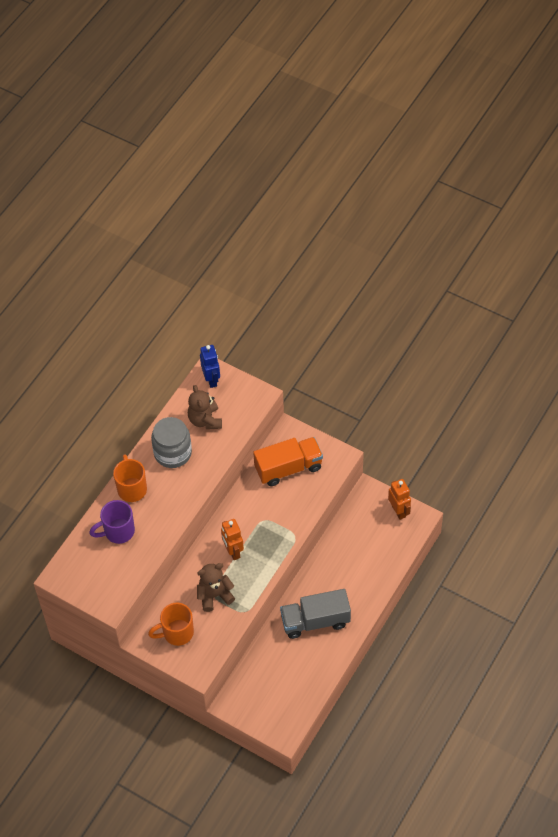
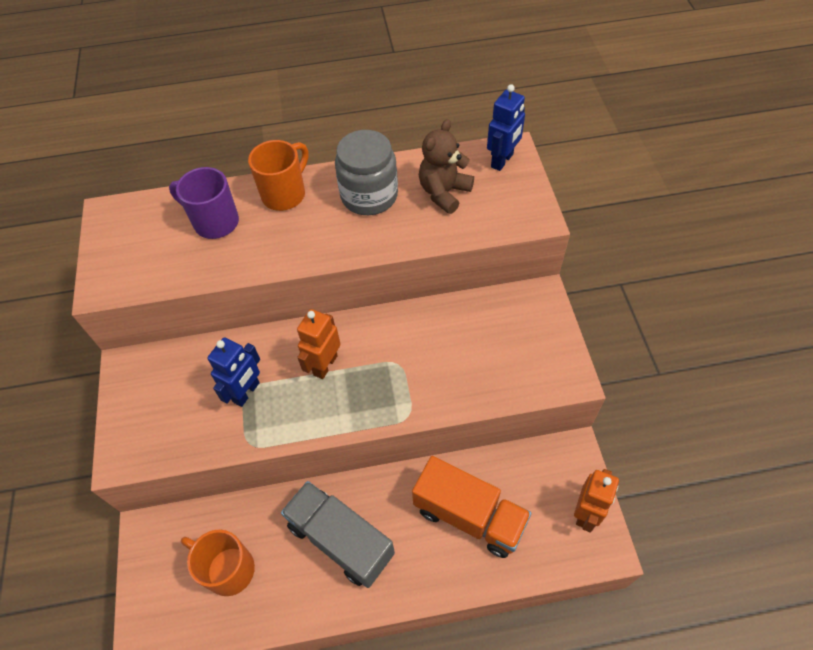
camera: 50 degrees right, 0 degrees up
orange mug [148,603,194,646] -> orange mug moved to [181,530,255,596]
brown teddy bear [197,563,235,612] -> blue robot [208,337,260,407]
orange truck [253,437,323,486] -> orange truck moved to [412,456,531,558]

